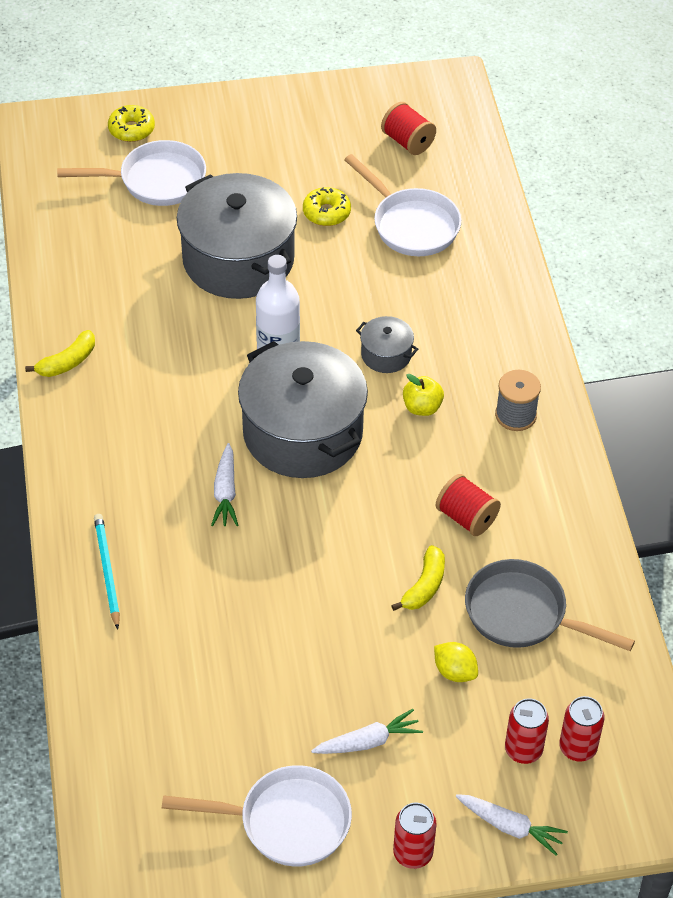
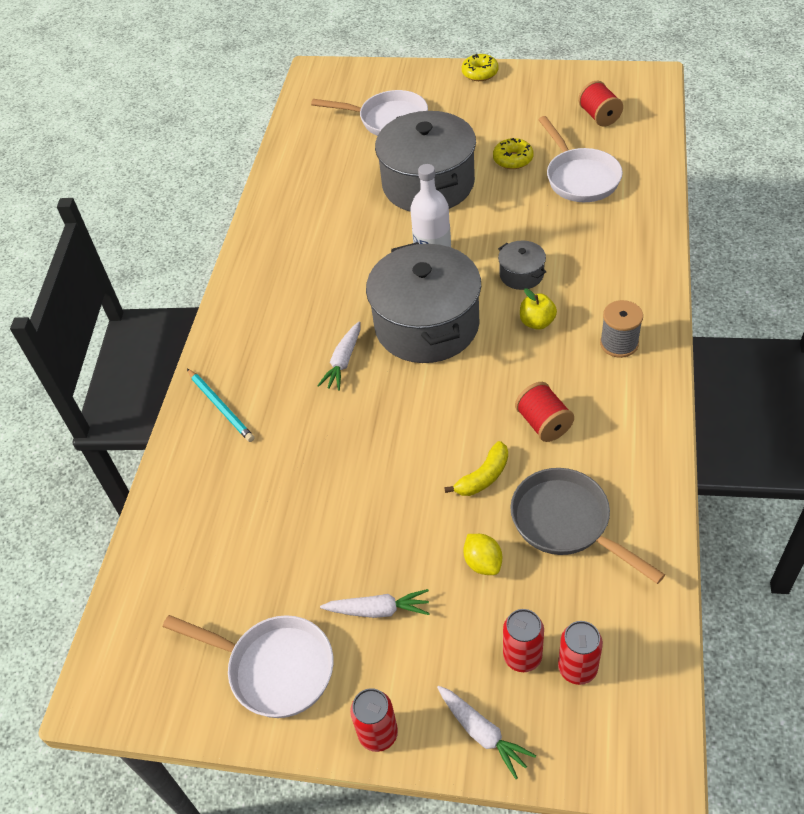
camera: 25 degrees right, 0 degrees up
yellow banana [25,330,95,377] -> none
turquoise pencil [94,514,120,629] -> turquoise pencil turned 135 degrees clockwise [187,369,254,442]
yellow donut [108,105,155,142] -> yellow donut moved to [462,54,499,81]

